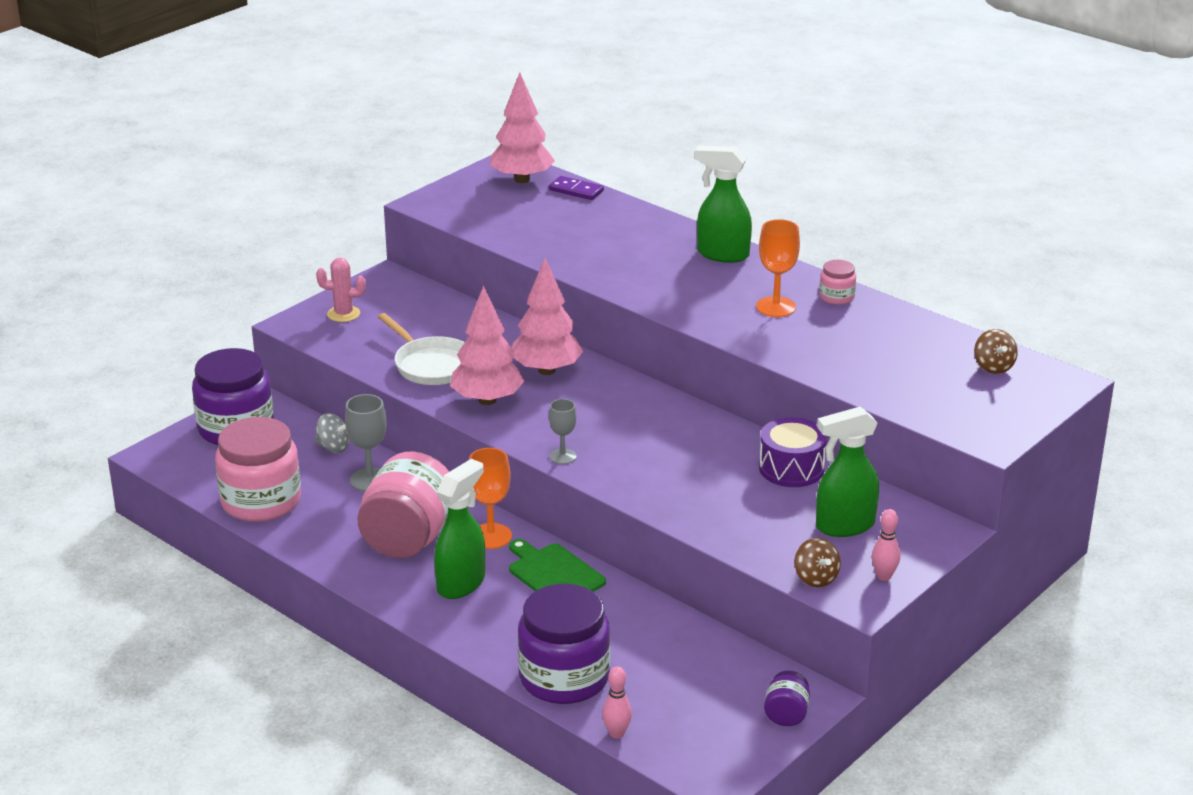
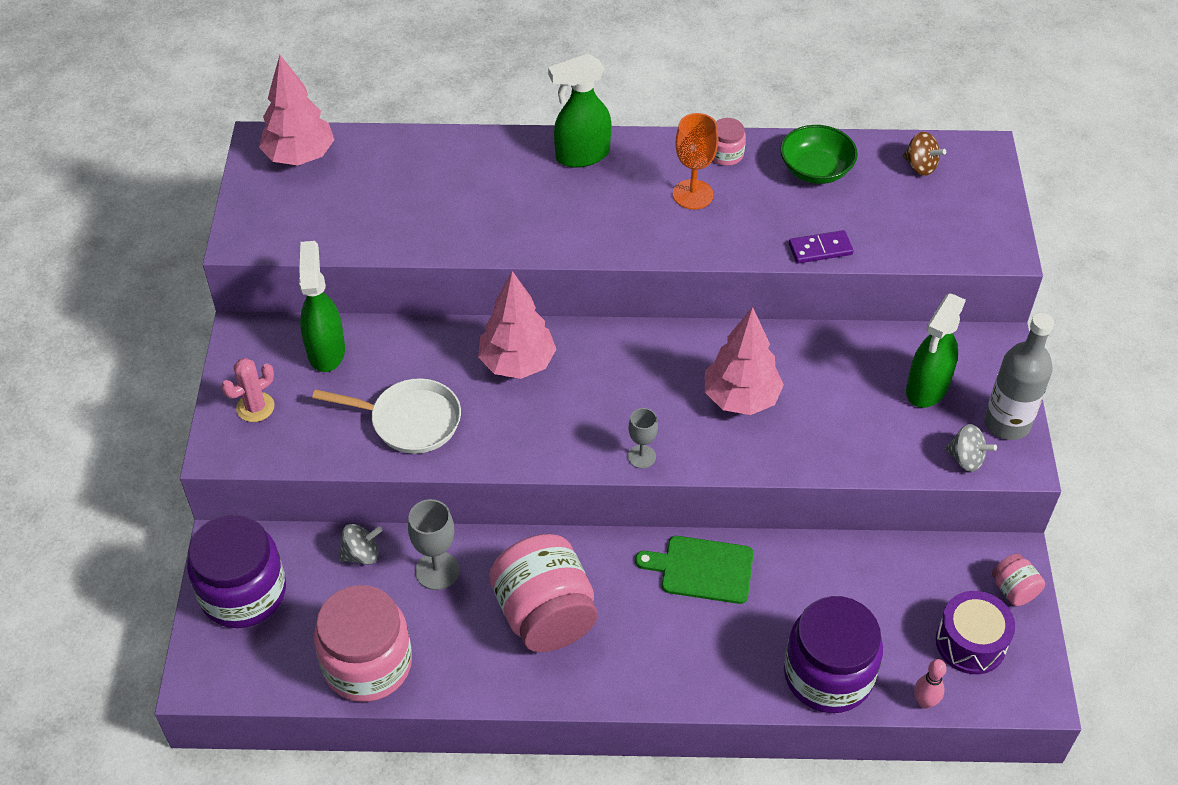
camera: 40 degrees left, 20 degrees up
green spray bottle [434,459,485,599] -> green spray bottle moved to [299,241,345,372]
pink tree [450,285,524,405] -> pink tree moved to [705,307,784,415]
orange goblet [469,448,512,549] -> none
purple domino [549,176,604,200] -> purple domino moved to [789,230,854,264]
purple drum [759,417,827,487] -> purple drum moved to [936,591,1015,674]
purple jar [764,671,810,726] -> pink jar [992,553,1045,606]
brown spinning top [794,538,841,587] -> grey spinning top [945,424,997,472]
pink bowling pin [872,509,900,581] -> grey bottle [984,313,1054,440]
none -> green bowl [780,125,858,184]

